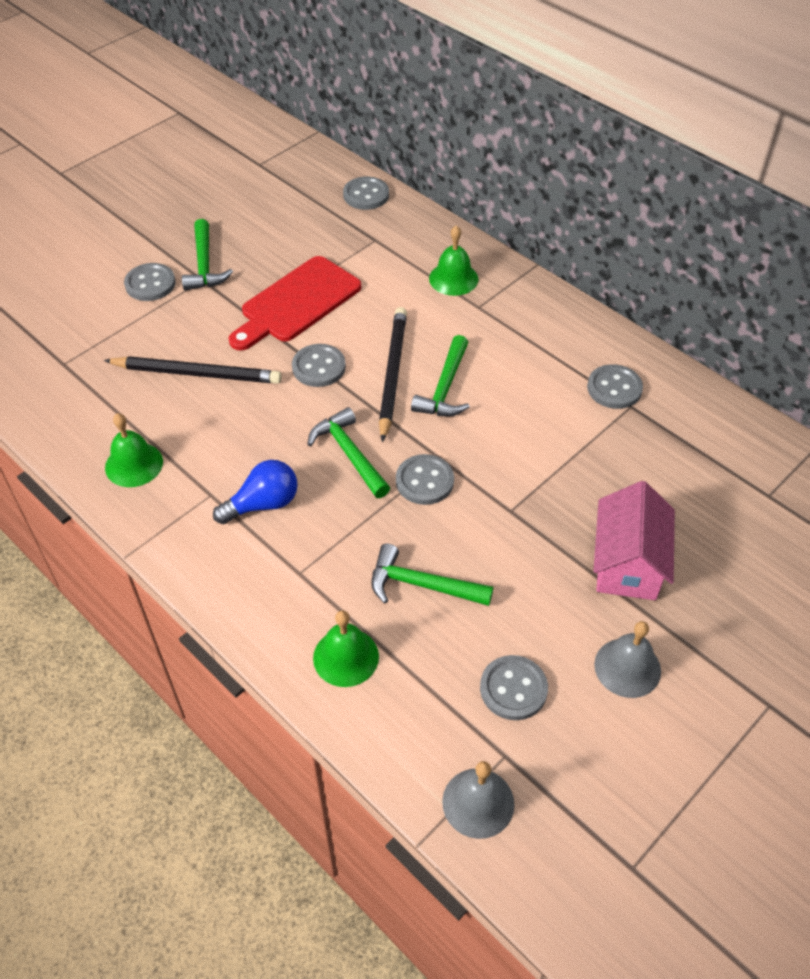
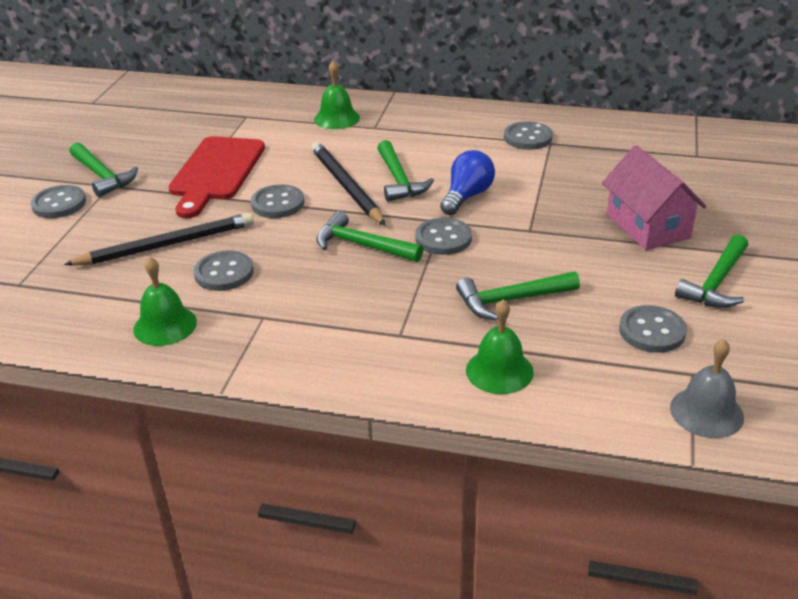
camera: 30 degrees left, 15 degrees down
blue light bulb [213,460,298,524] -> blue light bulb moved to [440,150,495,215]
grey button [343,177,389,210] -> grey button moved to [193,250,254,291]
grey bell [594,621,661,698] -> green hammer [675,235,748,308]

